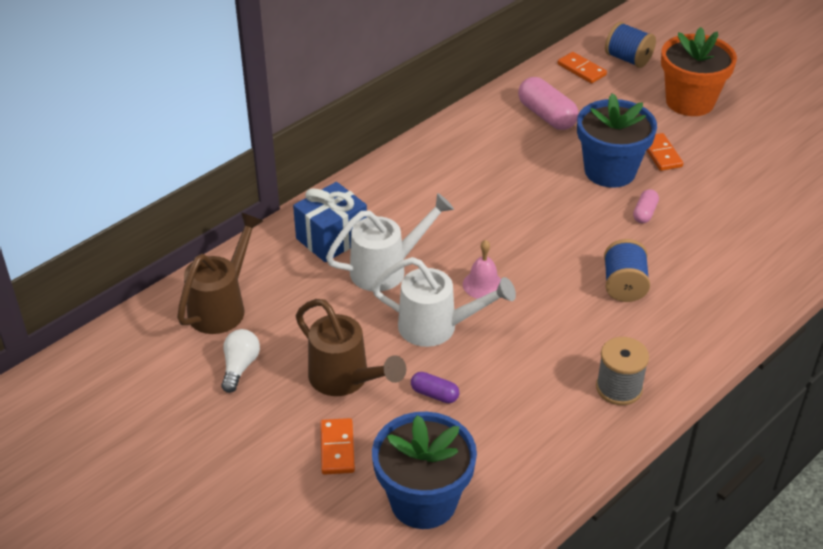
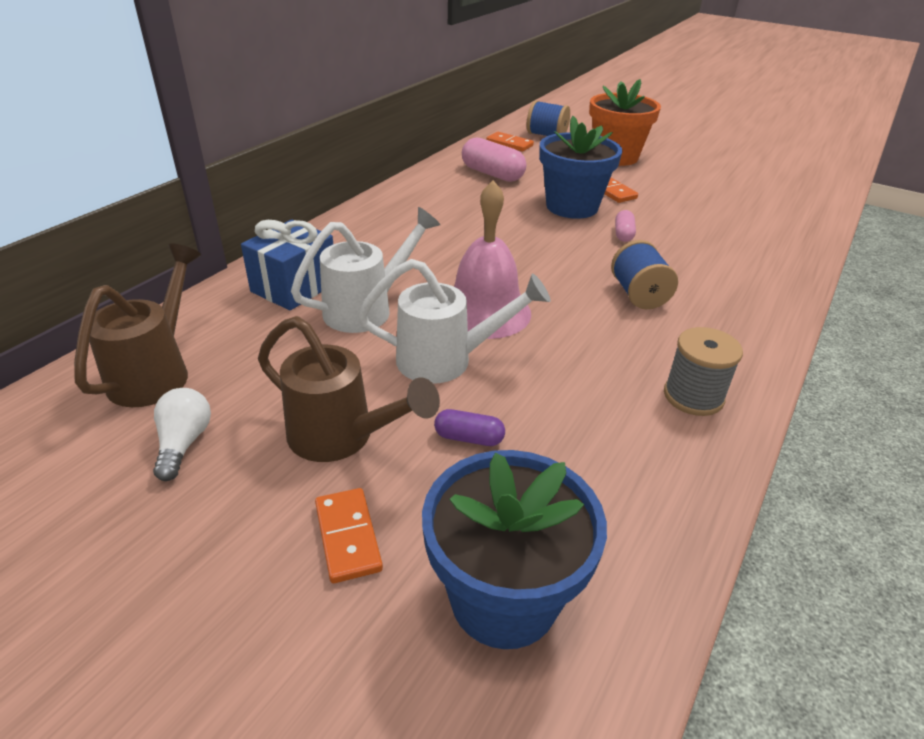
camera: 15 degrees left, 5 degrees down
pink bell [463,240,501,299] -> pink bell [454,180,531,339], size x1.90

